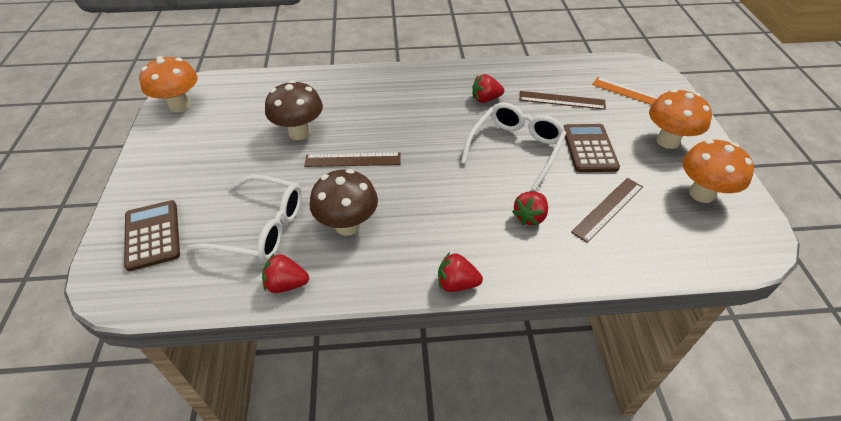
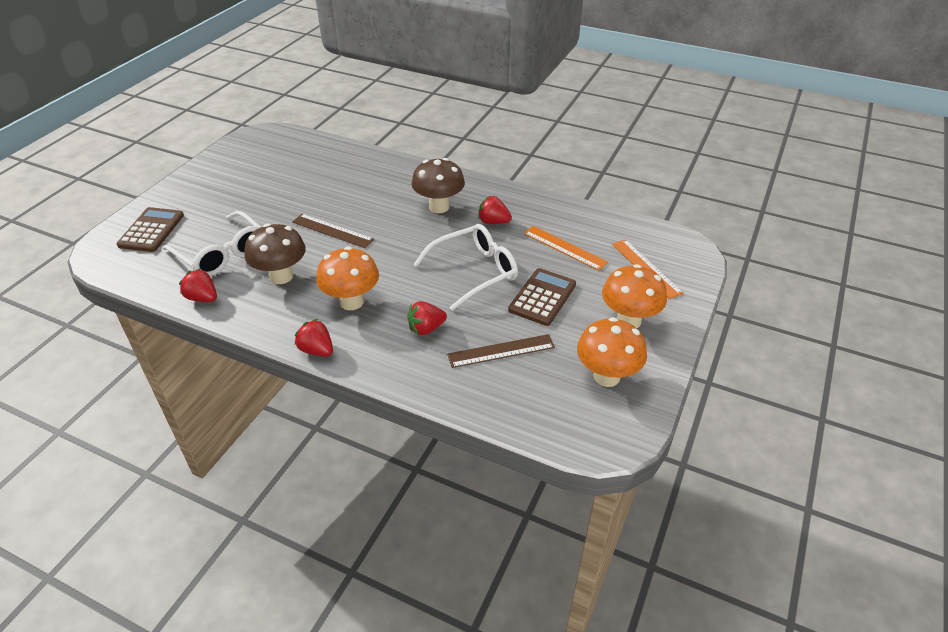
camera: 30 degrees right, 5 degrees down
orange mushroom [139,56,198,112] -> orange mushroom moved to [316,246,379,310]
brown mushroom [265,80,323,140] -> brown mushroom moved to [411,158,465,213]
brown ruler [519,91,606,110] -> orange ruler [524,226,608,271]

